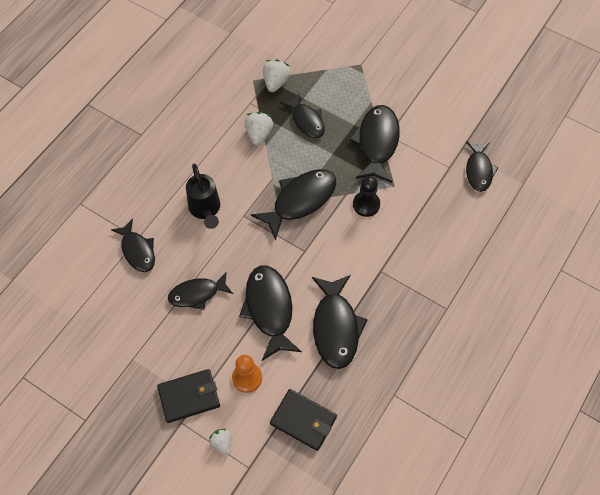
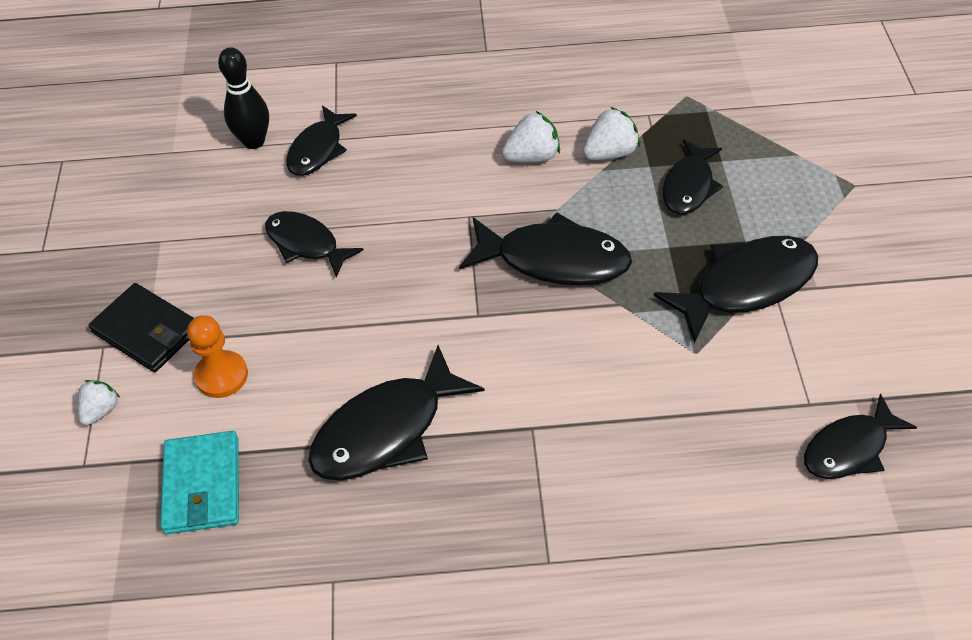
camera: 55 degrees right, 10 degrees down
black watering can [186,164,220,229] -> none
black fish [239,265,302,361] -> none
white strawberry [263,60,290,92] -> white strawberry moved to [502,111,560,163]
black wallet [270,389,337,451] -> turquoise wallet [160,431,239,534]
black pawn [353,176,380,217] -> none
none -> black bowling pin [218,47,269,149]

